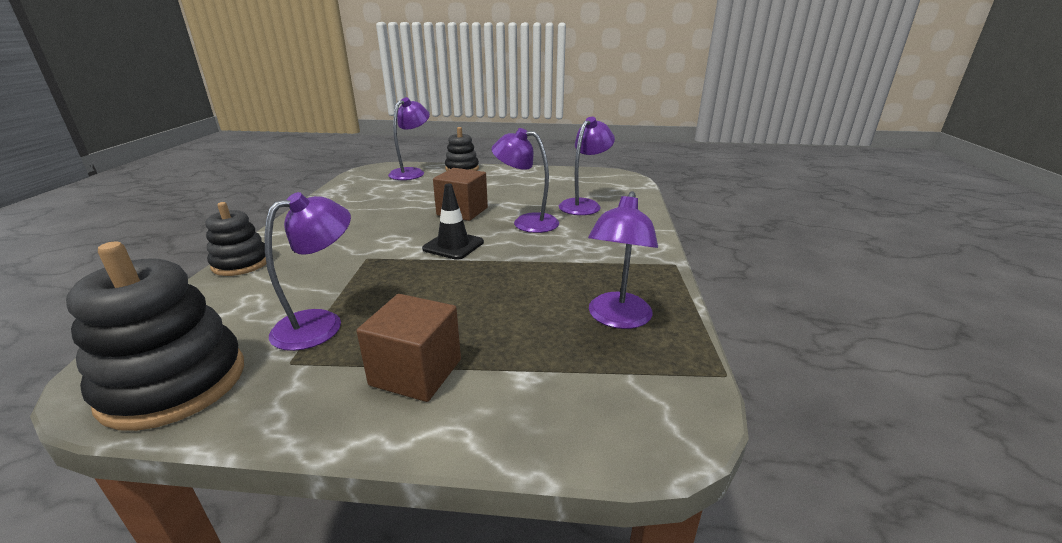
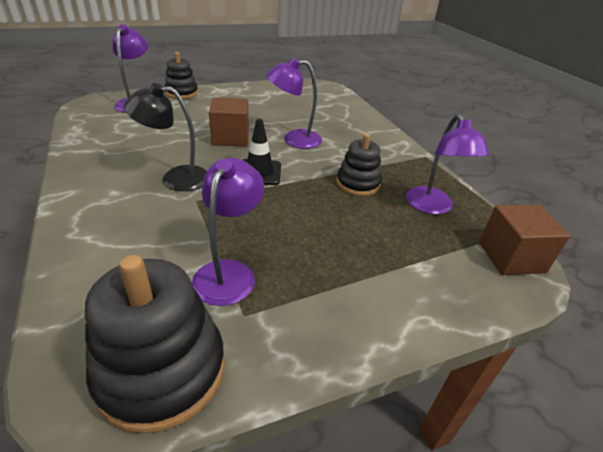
camera: 30 degrees left, 10 degrees up
black stacking toy [206,202,266,276] -> black stacking toy moved to [337,134,382,196]
brown cube [356,294,461,402] -> brown cube moved to [479,205,570,275]
purple lamp [559,117,615,215] -> none
none -> black lamp [124,83,207,191]

